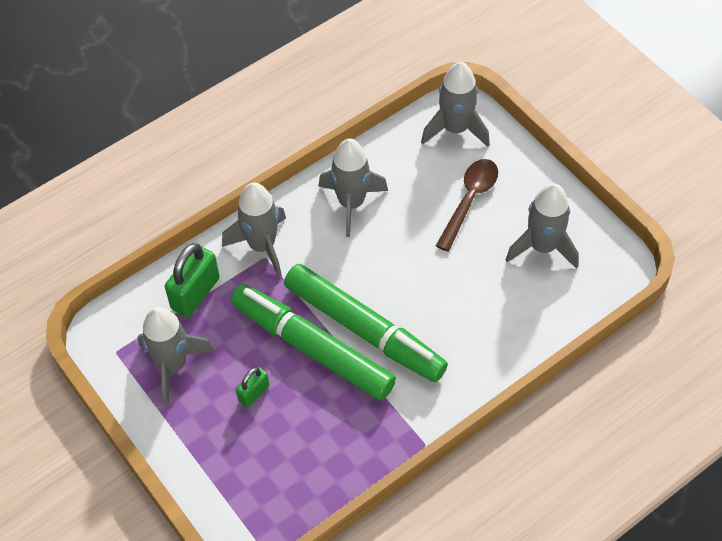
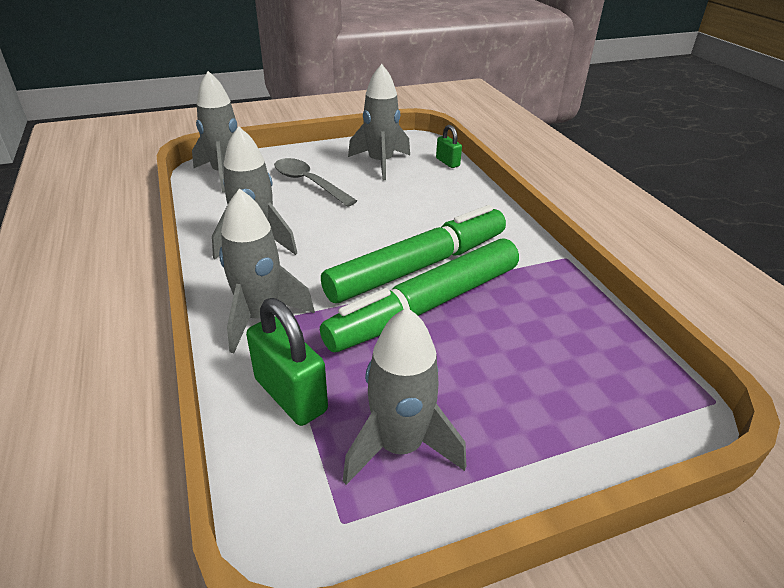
camera: 75 degrees left, 20 degrees down
green padlock [236,367,269,407] -> green padlock moved to [436,125,462,168]
brown spoon [436,159,498,252] -> grey spoon [274,158,357,207]

